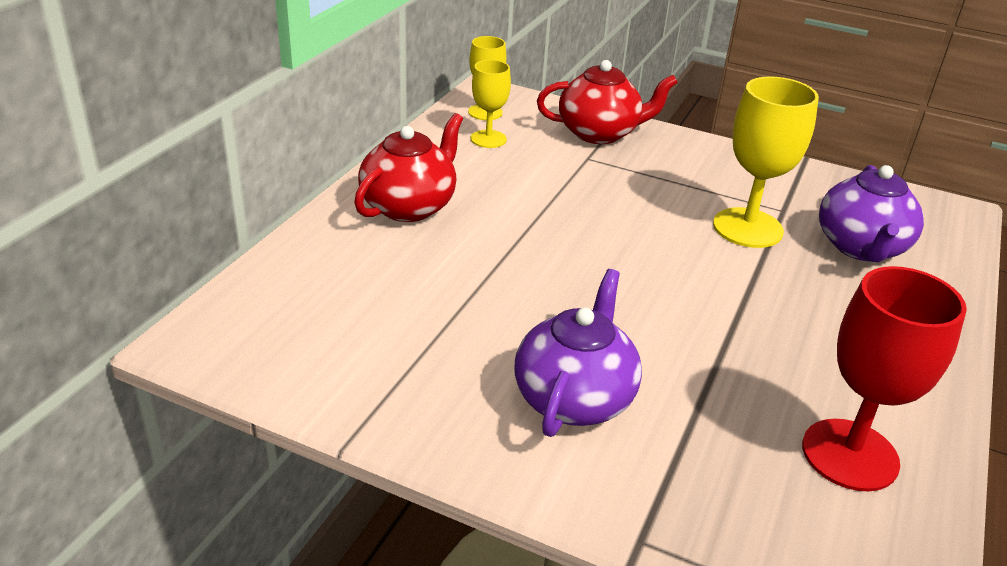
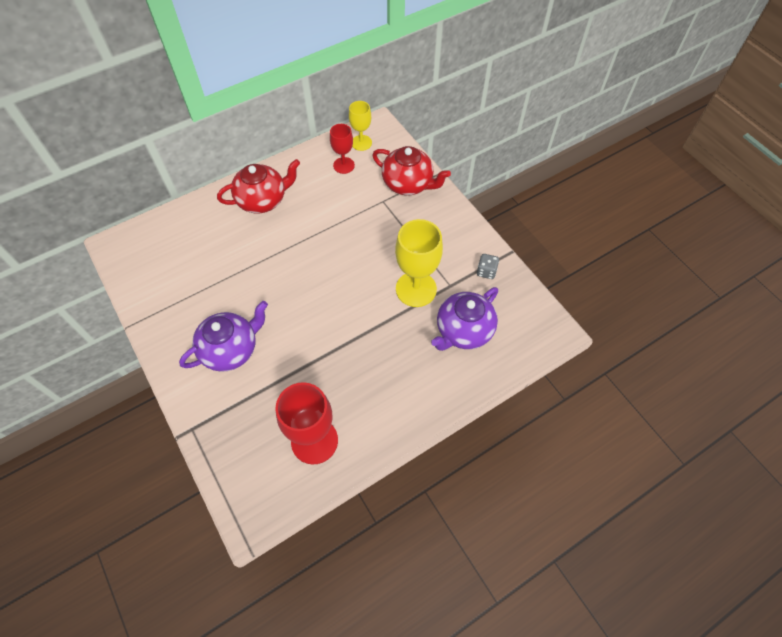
camera: 35 degrees right, 25 degrees up
yellow goblet [471,60,511,148] -> red goblet [330,124,355,174]
none -> grey dice [477,254,499,279]

